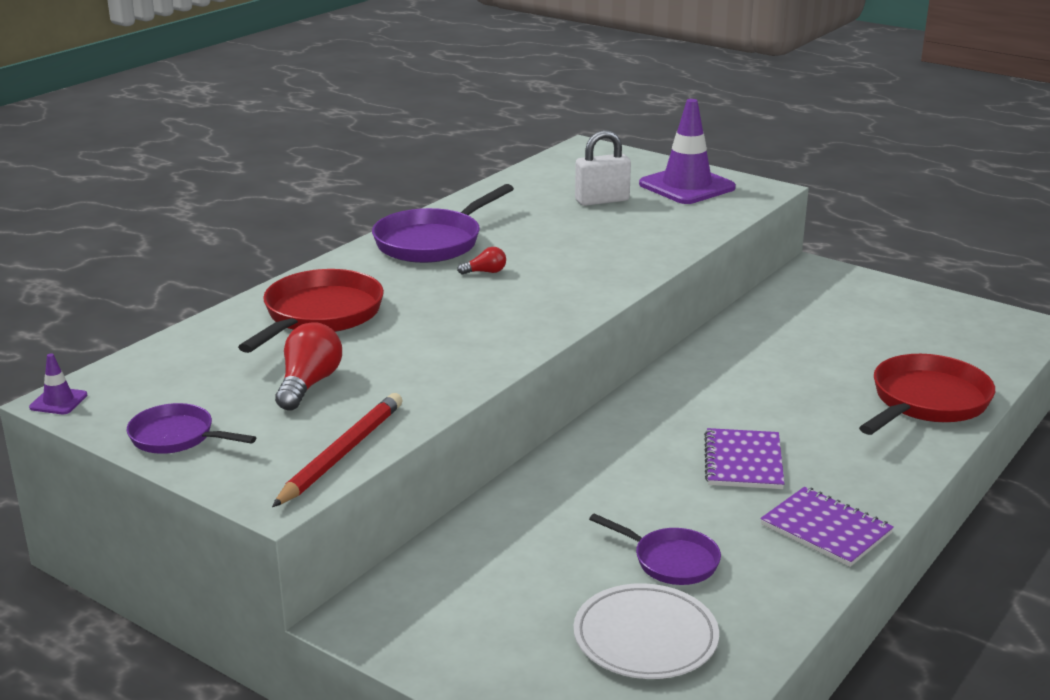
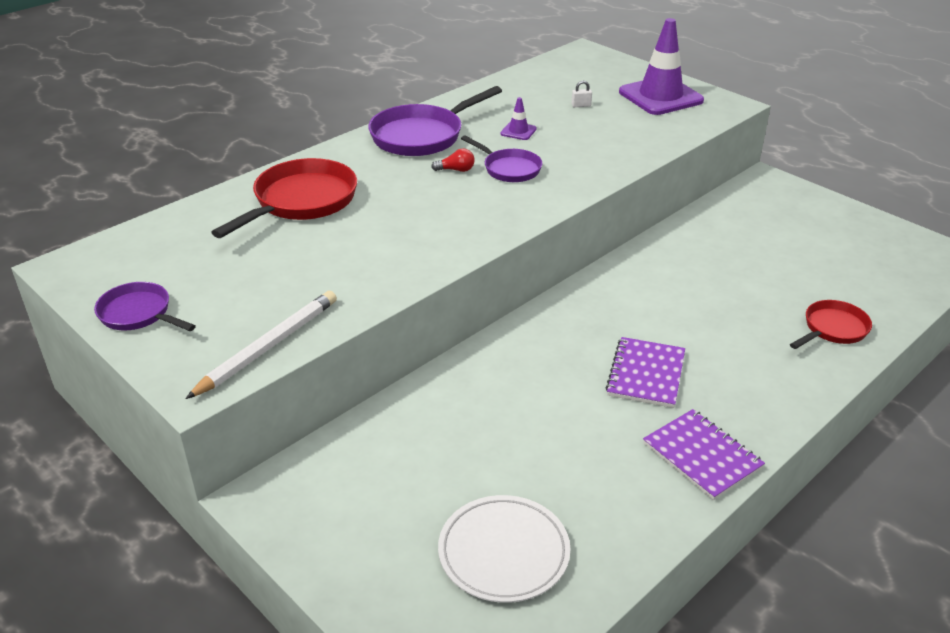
camera: 10 degrees right, 10 degrees up
purple traffic cone [29,354,88,414] -> purple traffic cone moved to [500,97,537,140]
red pencil [272,393,403,507] -> white pencil [185,291,337,399]
red light bulb [275,322,342,410] -> none
white padlock [575,130,631,206] -> white padlock [572,81,592,107], size x0.41
purple pan [589,513,721,585] -> purple pan moved to [461,135,542,182]
red pan [859,354,995,435] -> red pan [790,300,872,349], size x0.59

